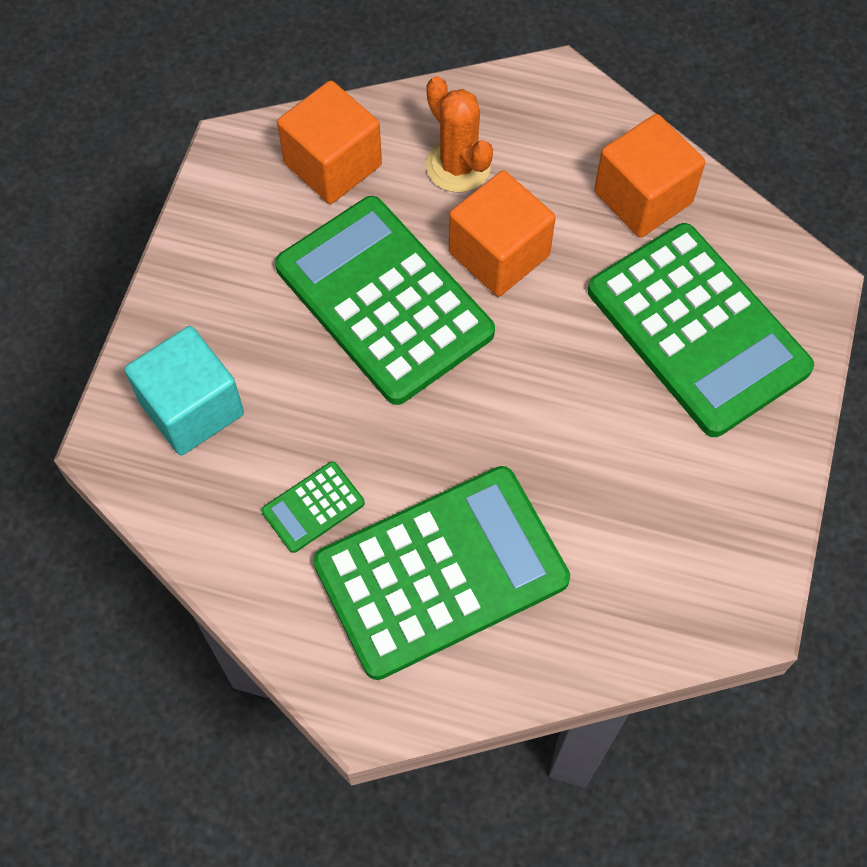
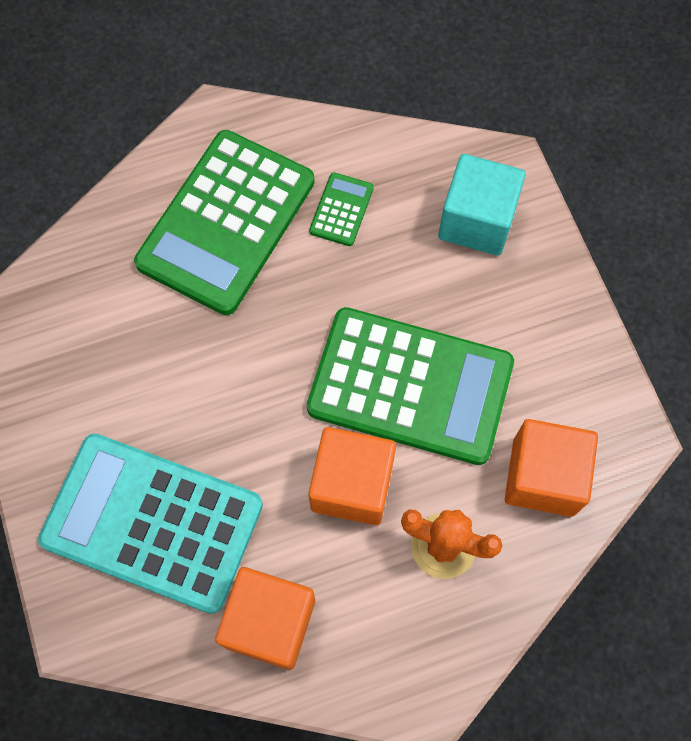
camera: 145 degrees right, 5 degrees up
green calculator [588,223,814,437] -> turquoise calculator [38,434,263,614]

